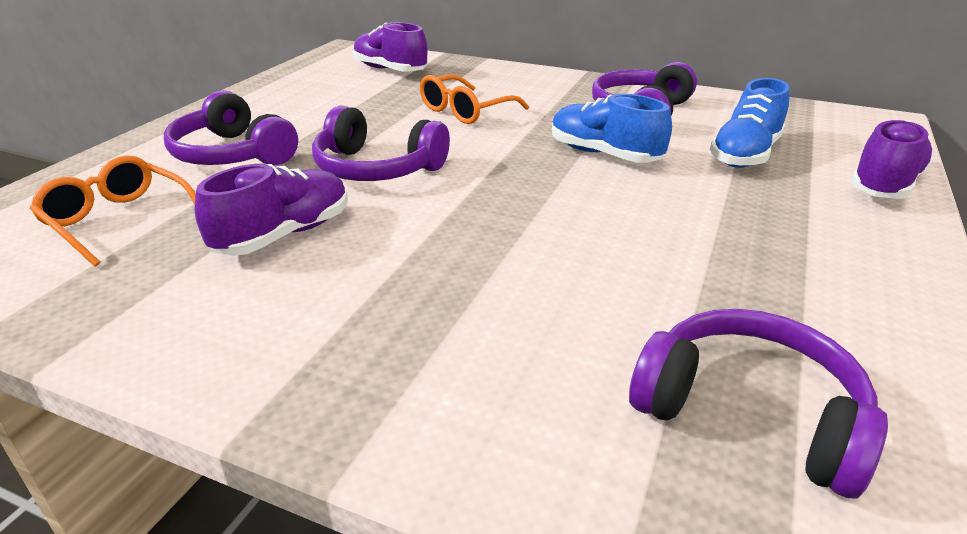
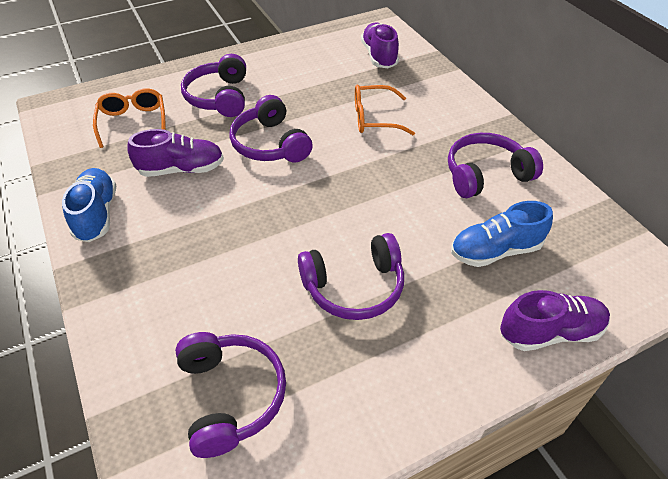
camera: 40 degrees right, 15 degrees up
blue shoe [552,94,672,163] -> blue shoe moved to [62,168,117,242]
none -> purple headphones [298,233,404,320]

